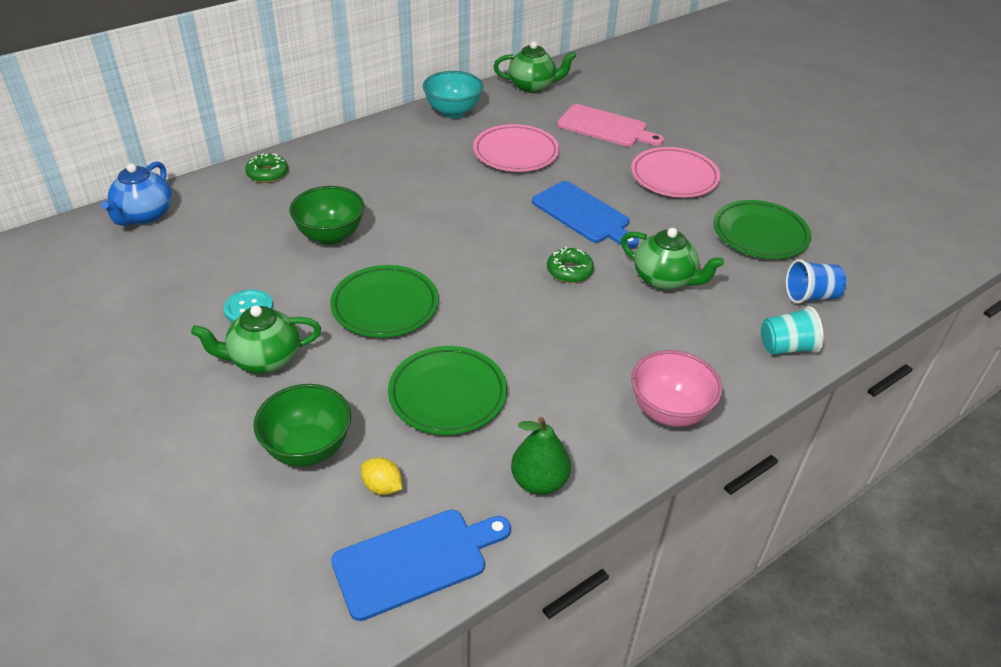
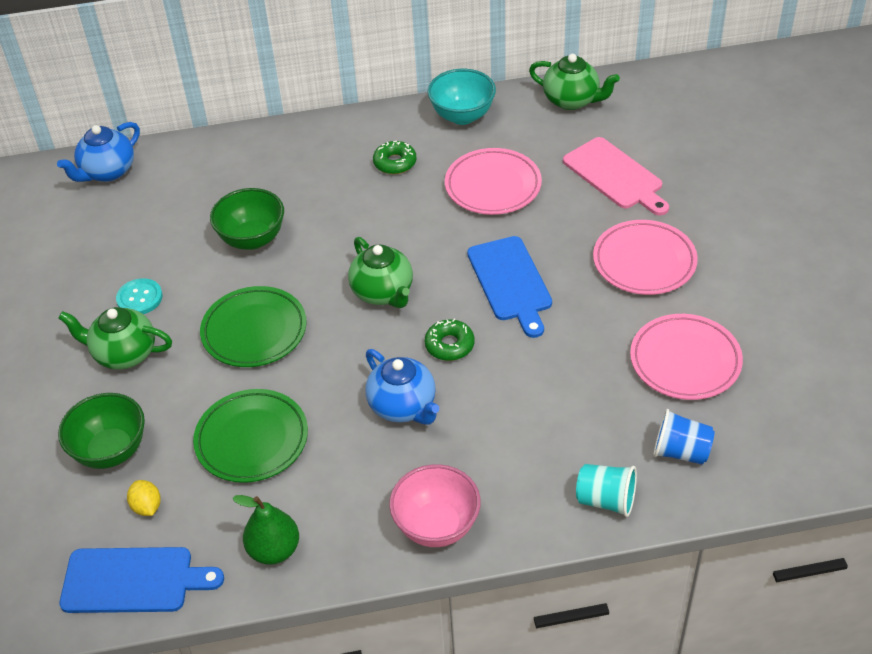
camera: 30 degrees right, 5 degrees up
green donut [245,154,288,183] -> green donut moved to [373,141,416,174]
green teapot [621,228,724,291] -> green teapot moved to [348,237,413,308]
green plate [714,200,811,259] -> pink plate [630,314,743,400]
none -> blue teapot [365,349,439,425]

